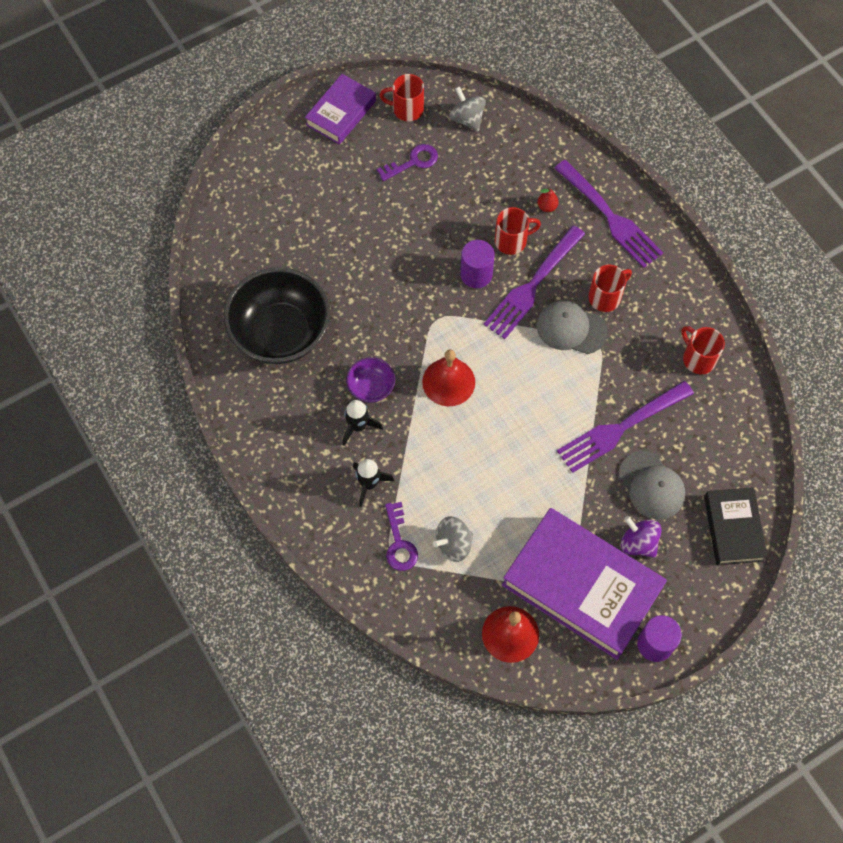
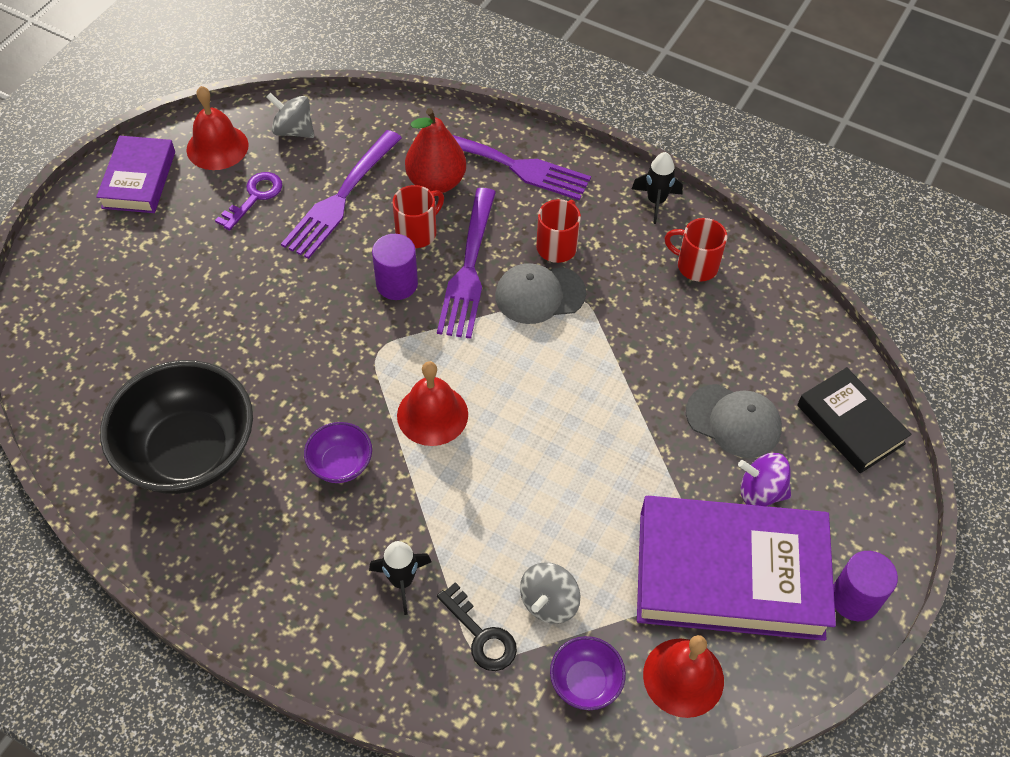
camera: 30 degrees left, 10 degrees down
black rocket [343,400,383,446] -> black rocket moved to [632,152,683,224]
red mug [379,74,424,121] -> red bell [187,86,249,170]
purple key [385,502,418,571] -> black key [437,582,517,671]
red pear [537,187,559,212] -> red pear [405,108,466,193], size x2.30
purple fork [557,381,694,473] -> purple fork moved to [281,130,402,259]
none -> purple bowl [550,636,626,710]

